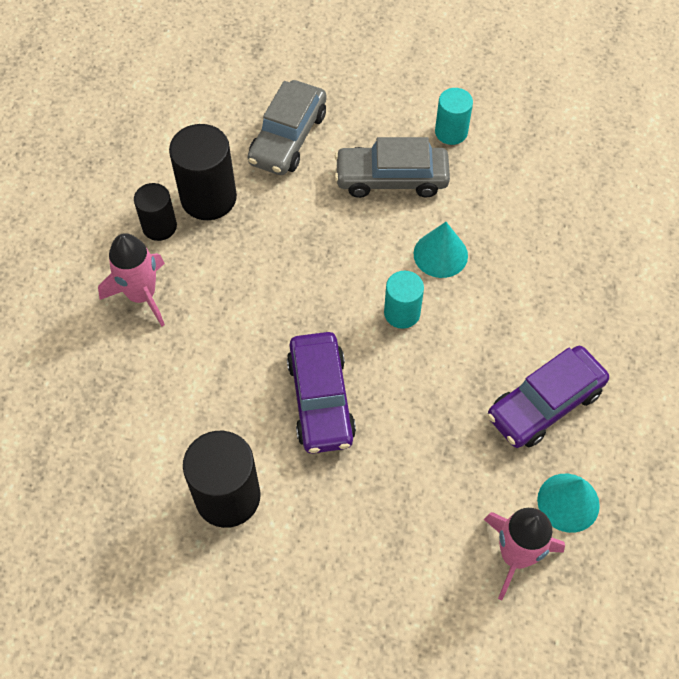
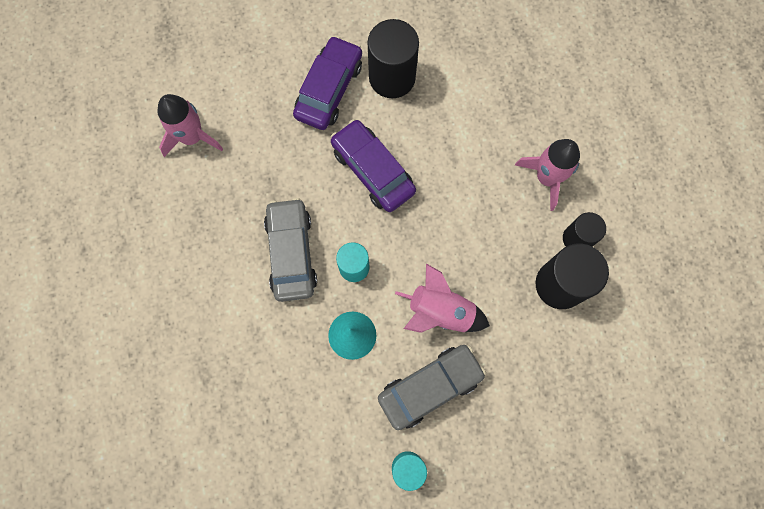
camera: 150 degrees right, 15 degrees up
grey car [248,80,326,175] -> grey car moved to [264,198,317,302]
purple car [487,346,609,448] -> purple car moved to [293,36,362,130]
turquoise cone [537,474,600,533] -> none
none -> pink rocket [395,263,490,333]

